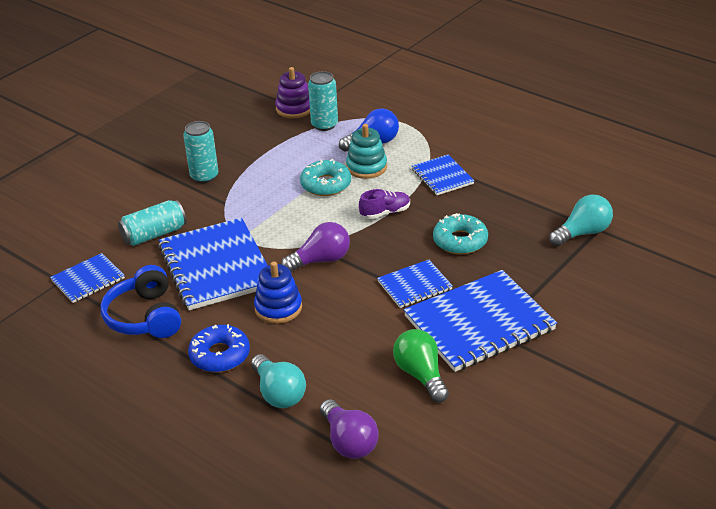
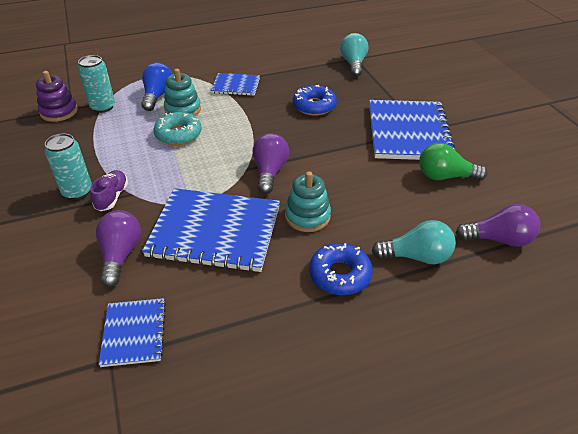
camera: 60 degrees left, 5 degrees up
blue headphones [100,265,181,338] -> none
turquoise can [118,200,186,246] -> purple light bulb [96,210,141,287]
blue stacking toy [254,262,302,324] -> turquoise stacking toy [285,171,331,232]
purple shoe [359,189,410,219] -> purple shoe moved to [90,170,128,211]
blue notebook [377,260,453,308] -> none
turquoise donut [433,213,488,254] -> blue donut [293,85,337,116]

